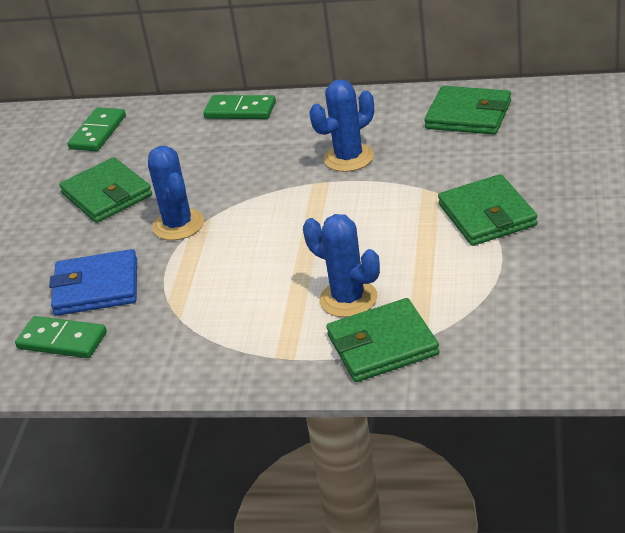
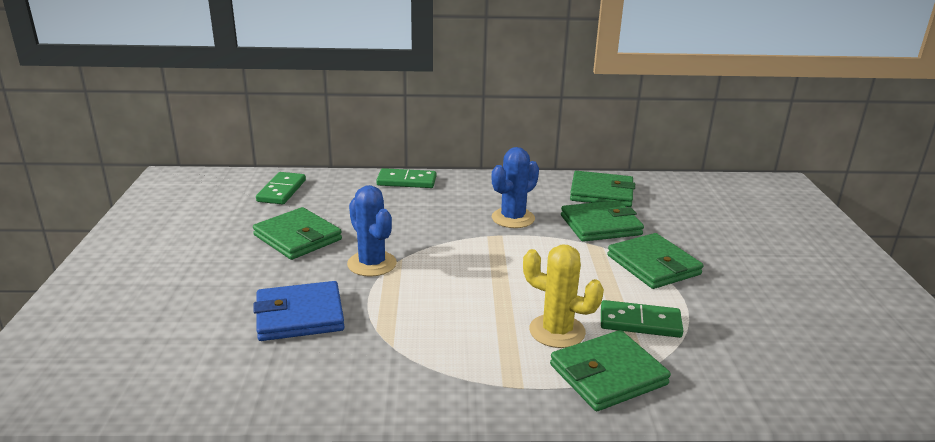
camera: 15 degrees left, 10 degrees down
green domino [15,316,107,358] -> green domino moved to [601,300,683,338]
blue cactus [303,214,380,317] -> yellow cactus [523,244,604,348]
none -> green wallet [561,200,644,242]

